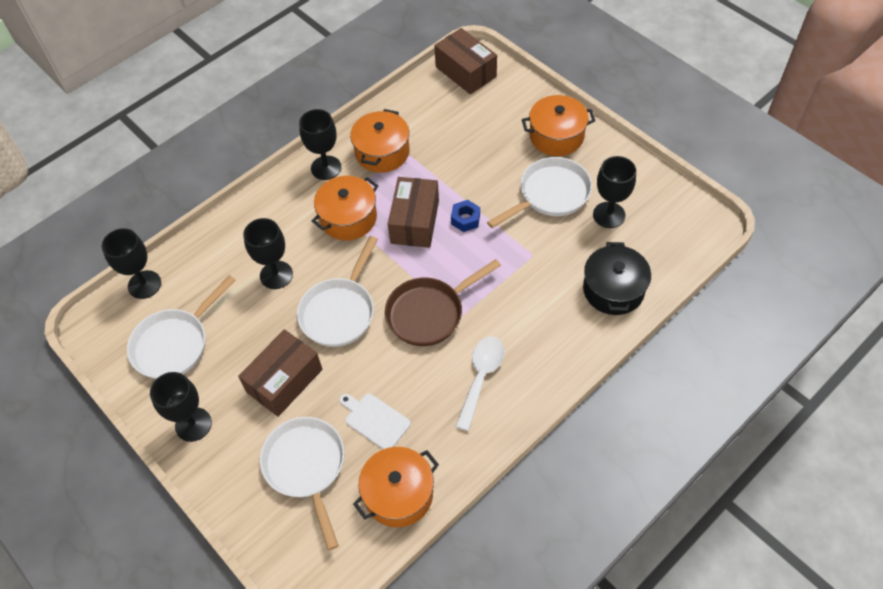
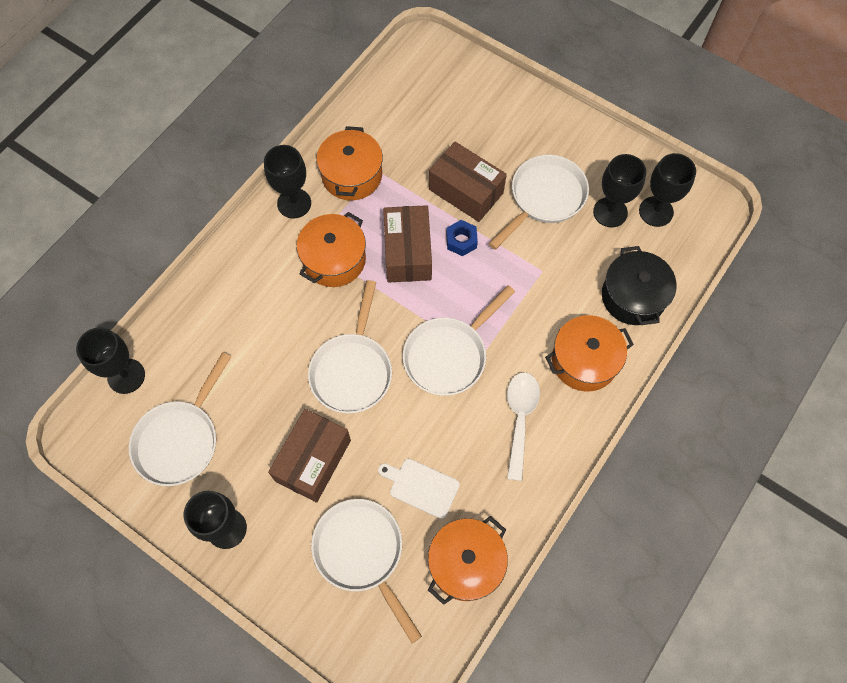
camera: 15 degrees left, 10 degrees up
black goblet [243,218,293,289] -> black goblet moved to [639,153,696,227]
brown pan [385,259,501,346] -> white pan [403,285,515,396]
brown box [434,28,497,94] -> brown box moved to [429,142,507,222]
orange pot [522,95,595,156] -> orange pot moved to [545,315,634,392]

